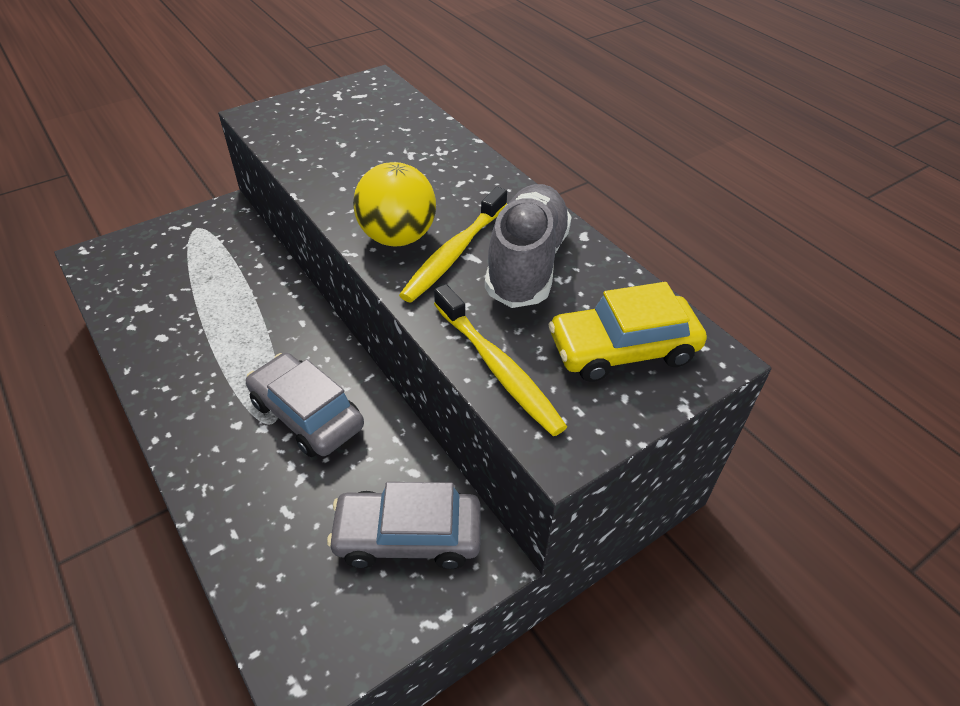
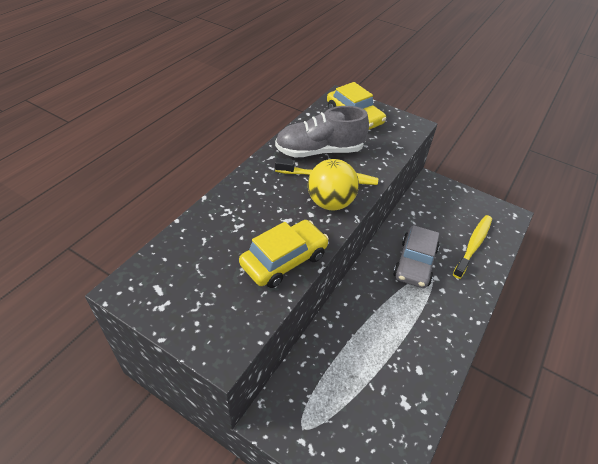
camera: 115 degrees left, 0 degrees up
grey car [327,482,481,569] -> none
yellow toothbrush [434,284,567,436] -> yellow toothbrush moved to [453,215,492,279]
none -> yellow car [239,220,329,288]

